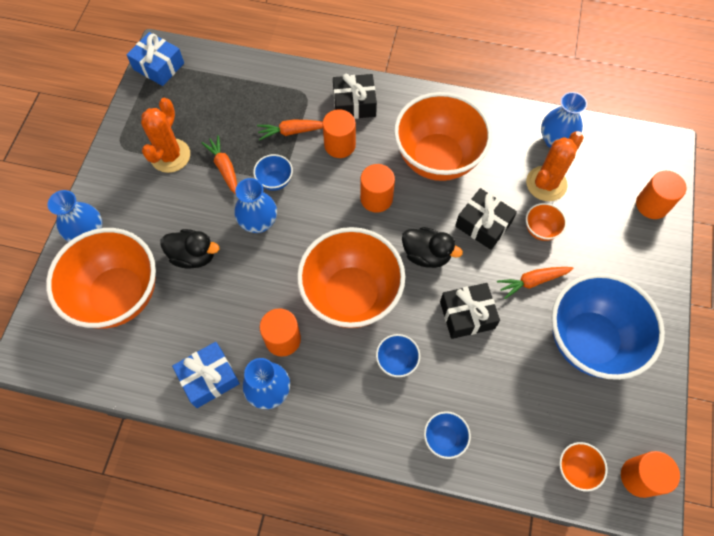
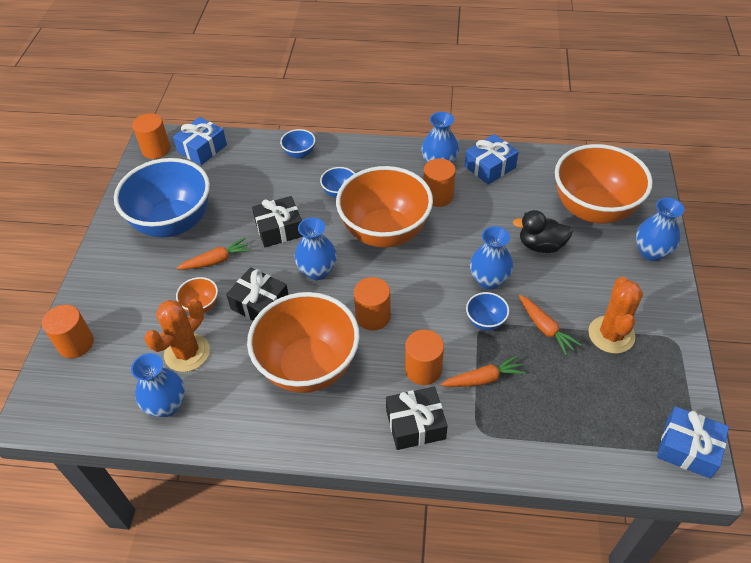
camera: 175 degrees right, 15 degrees down
black duck [402,227,463,268] -> blue vase [294,217,337,280]
orange bowl [559,442,608,492] -> blue gift [173,117,227,165]

